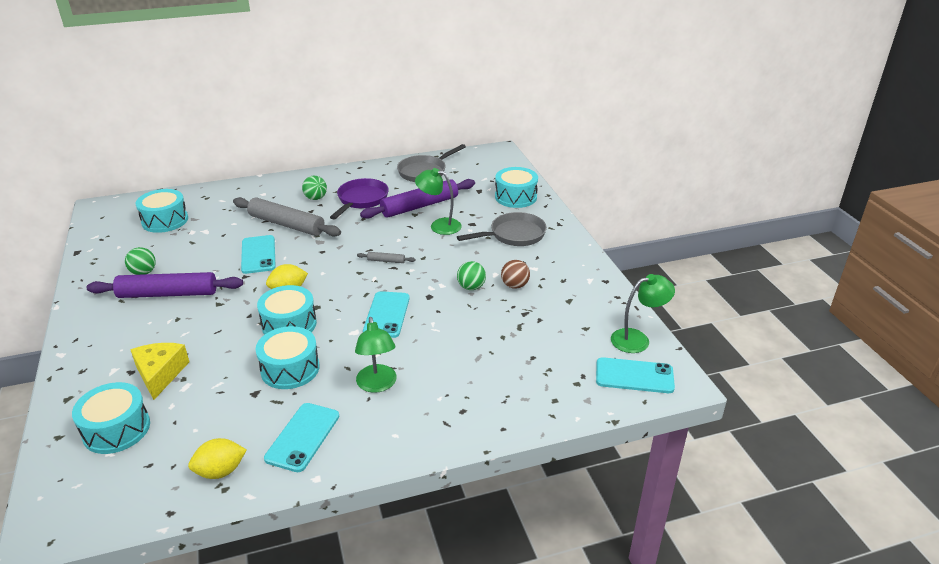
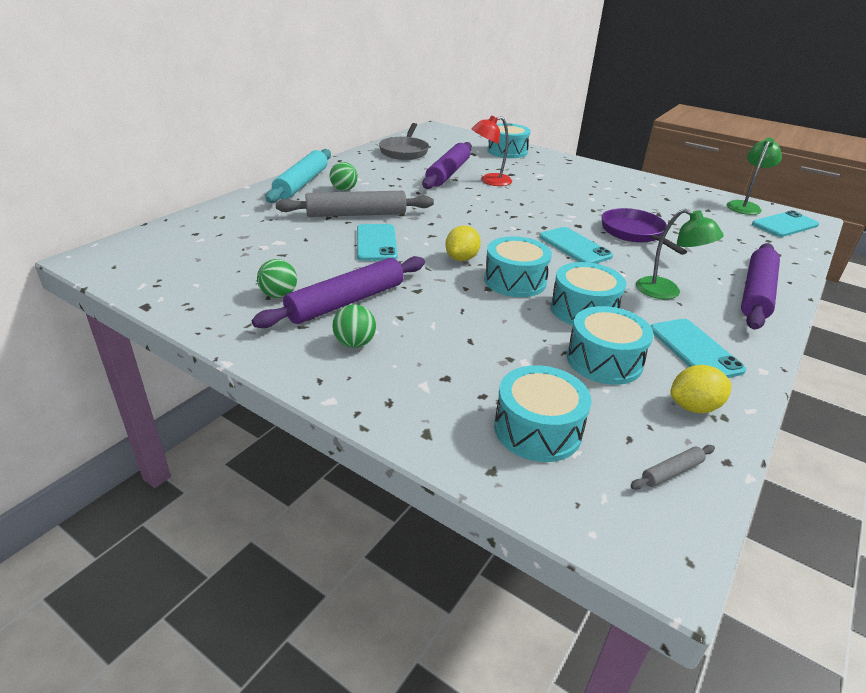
camera: 40 degrees left, 0 degrees up
yellow cheese [131,343,189,400] -> none
turquoise drum [136,189,188,233] -> turquoise drum moved to [567,306,654,385]
yellow lemon [188,438,246,479] -> yellow lemon turned 45 degrees clockwise [670,365,732,413]
turquoise phone [241,235,276,274] -> turquoise phone turned 45 degrees clockwise [357,224,398,261]
purple pan [330,178,389,219] -> purple pan moved to [601,208,687,255]
grey rolling pin [357,252,415,263] -> grey rolling pin moved to [631,445,715,490]
green lamp [415,168,462,235] -> red lamp [472,115,512,186]
grey pan [457,212,547,246] -> none
green ball [457,261,486,290] -> green ball moved to [332,305,376,348]
brown ball [501,260,530,289] -> none
none -> turquoise rolling pin [265,149,331,203]
none -> purple rolling pin [741,243,780,330]

